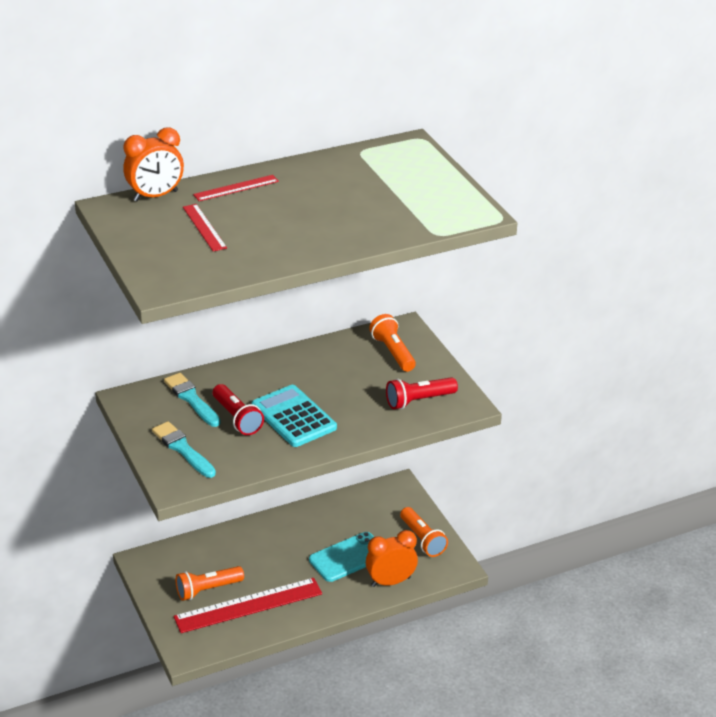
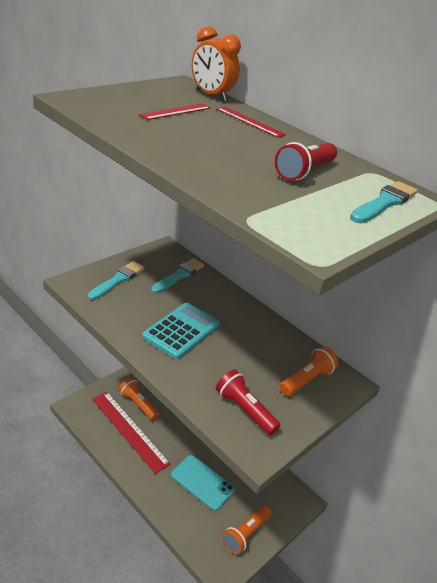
camera: 65 degrees right, 0 degrees up
red flashlight [213,384,264,435] -> red flashlight moved to [275,142,337,181]
orange clock [366,530,418,587] -> none
none -> turquoise brush [350,181,418,223]

